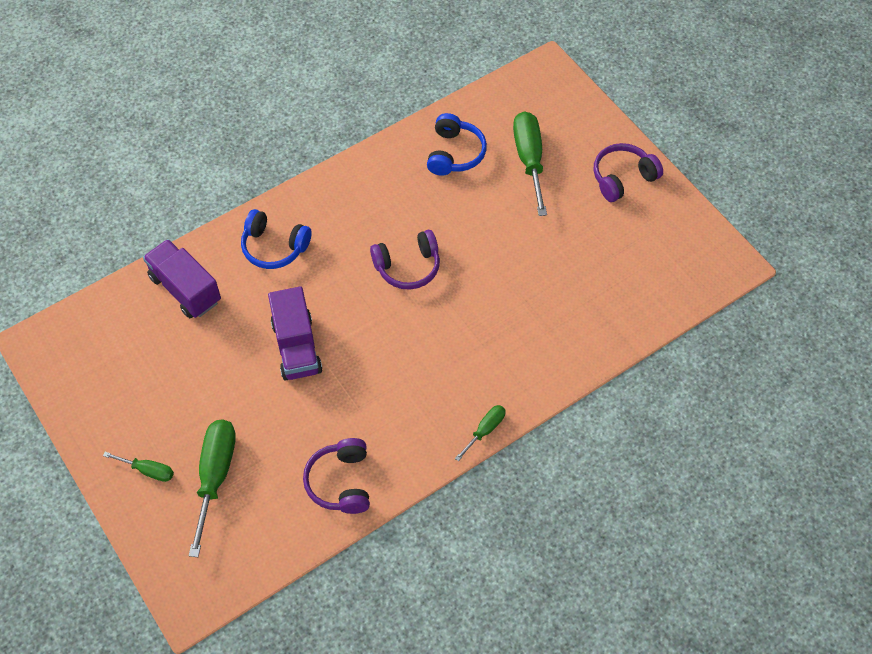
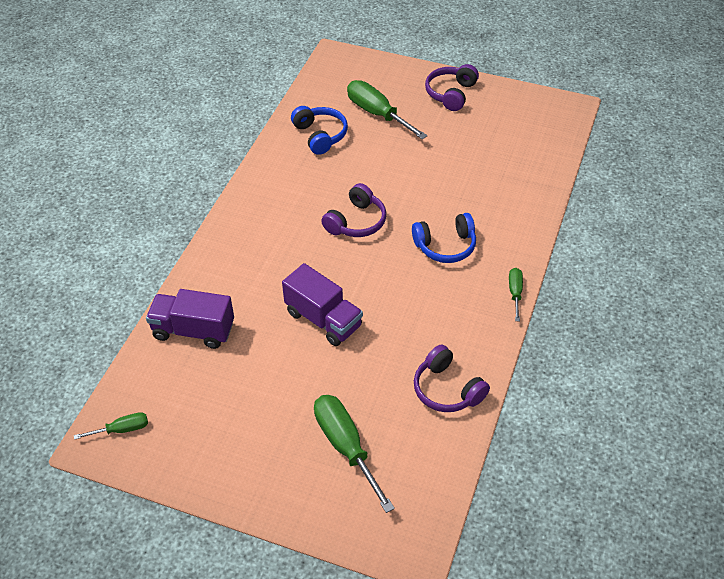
camera: 35 degrees left, 10 degrees down
green screwdriver [103,452,174,482] -> green screwdriver moved to [74,412,148,440]
blue headphones [241,209,312,269] -> blue headphones moved to [412,213,476,263]

